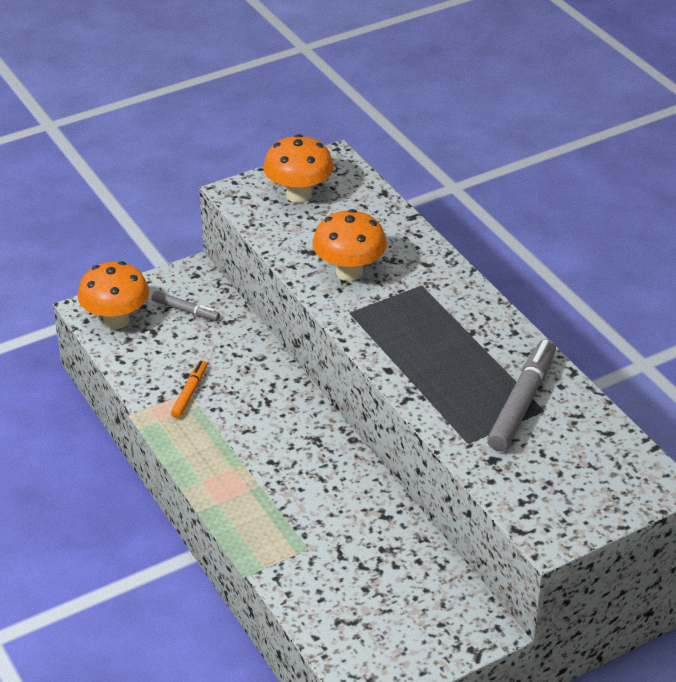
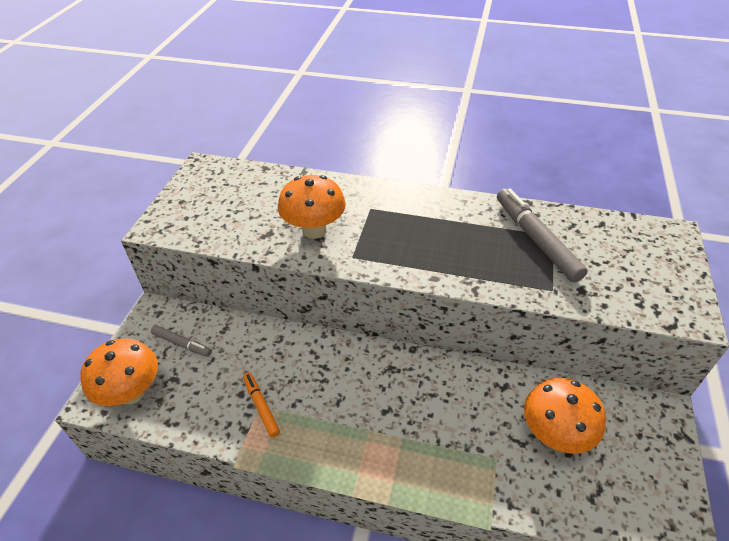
camera: 45 degrees left, 5 degrees up
grey marker [152,291,220,321] -> grey marker turned 45 degrees clockwise [151,325,212,357]
orange mushroom [263,134,334,203] -> orange mushroom moved to [524,378,606,454]

